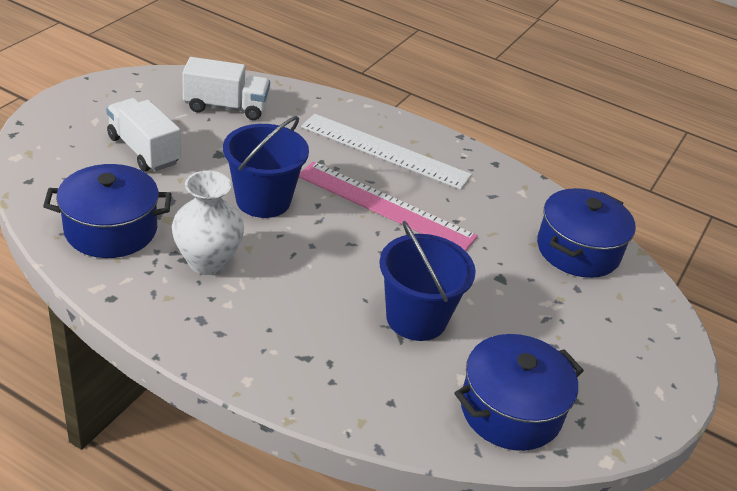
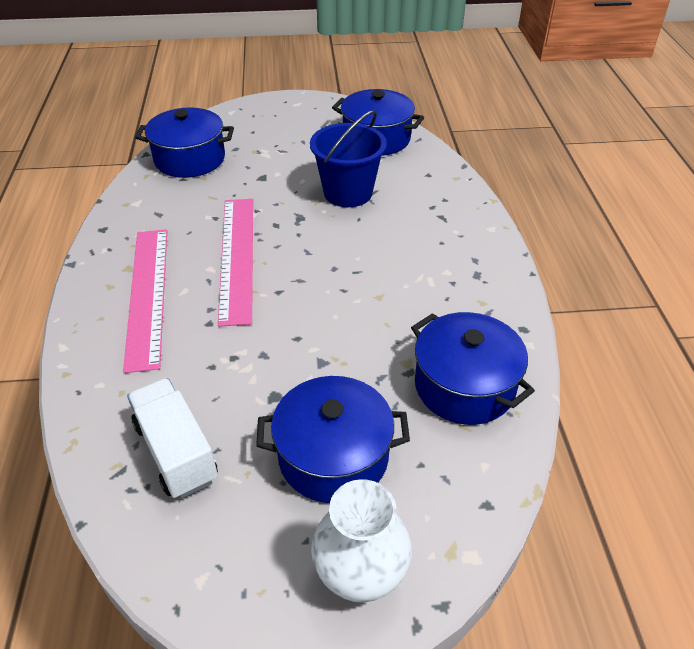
camera: 120 degrees left, 5 degrees up
white truck [106,98,181,172] -> blue pot [256,376,410,503]
white vase [172,171,244,275] -> white vase moved to [311,479,412,602]
blue bucket [223,116,309,218] -> none
white ruler [301,114,472,190] -> pink ruler [123,229,167,373]

